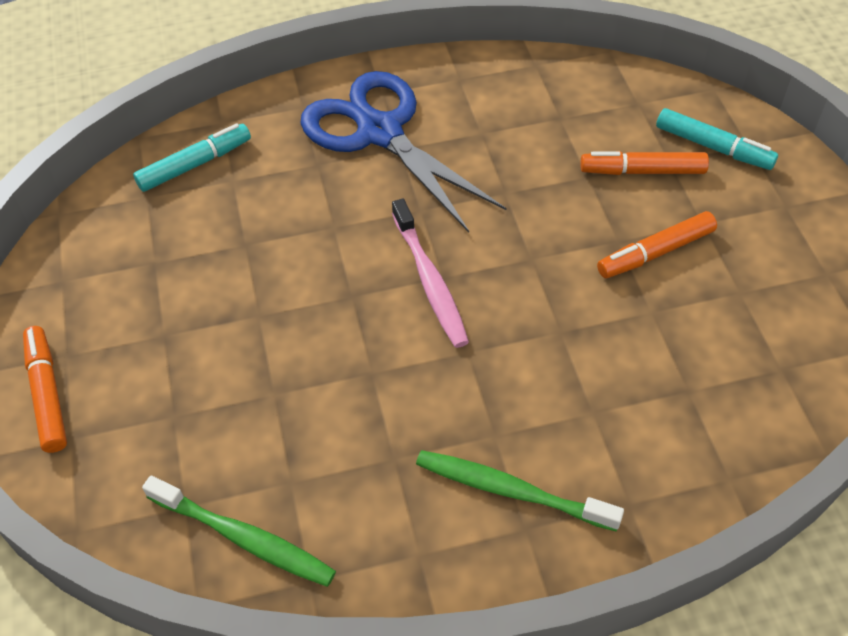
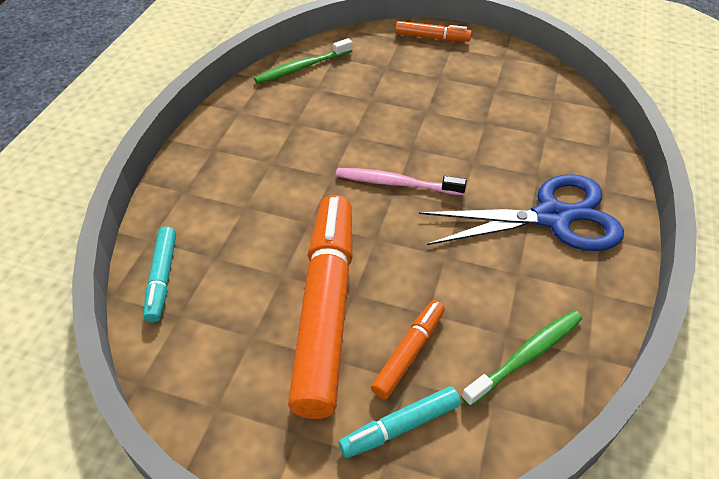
camera: 120 degrees right, 5 degrees down
turquoise marker [133,123,251,192] -> turquoise marker moved to [143,227,176,322]
green toothbrush [416,450,624,532] -> green toothbrush moved to [461,310,582,407]
orange marker [597,211,717,278] -> orange marker [288,195,352,419], size x2.17

